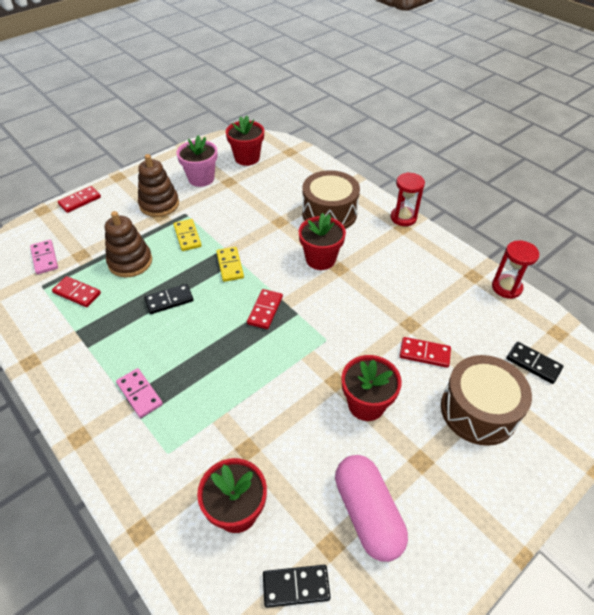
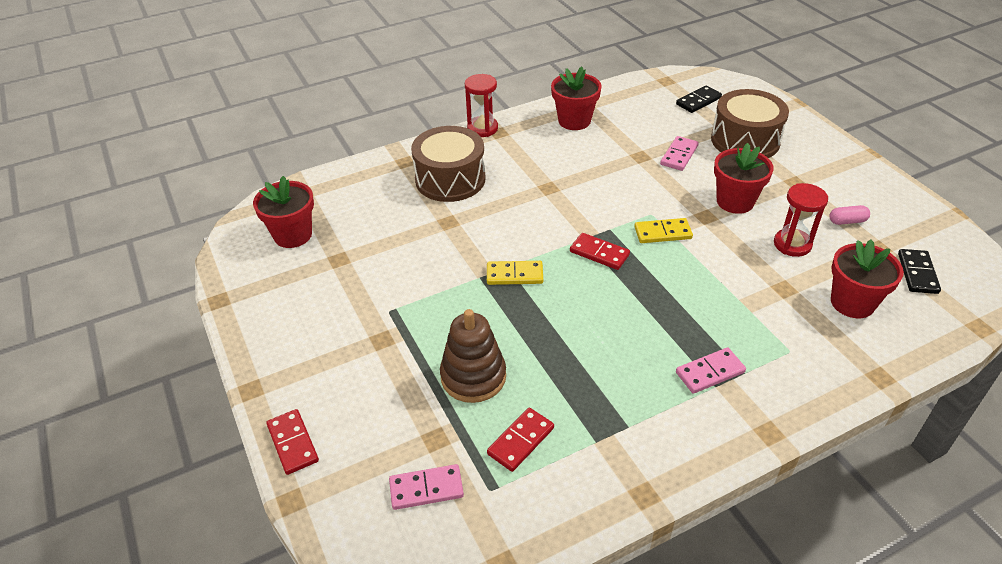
camera: 75 degrees left, 5 degrees down
brown stacking toy [138,154,179,217] -> none
black domino [144,284,193,314] -> none
yellow domino [174,219,202,251] -> yellow domino moved to [634,218,693,243]
pink flower pot [177,135,218,187] -> none
red flower pot [299,213,346,270] -> red flower pot moved to [551,66,602,130]
pink capsule [335,455,408,562] -> pink capsule [830,205,870,225], size x0.43
red domino [400,337,451,368] -> pink domino [660,136,699,171]
red hourglass [492,240,539,299] -> red hourglass moved to [774,183,828,257]

